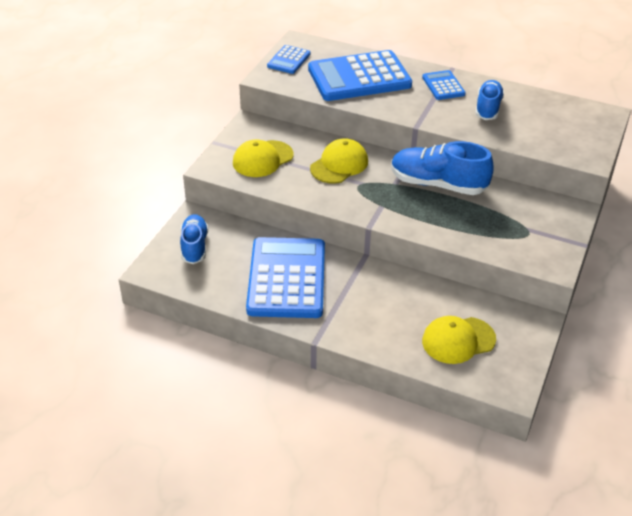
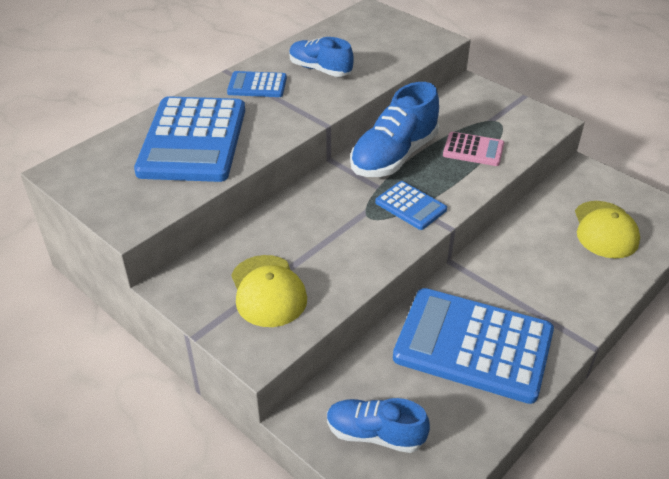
camera: 70 degrees left, 0 degrees up
blue calculator [267,45,310,74] -> blue calculator moved to [375,181,447,230]
yellow cap [310,138,368,184] -> none
none -> pink calculator [443,132,504,166]

